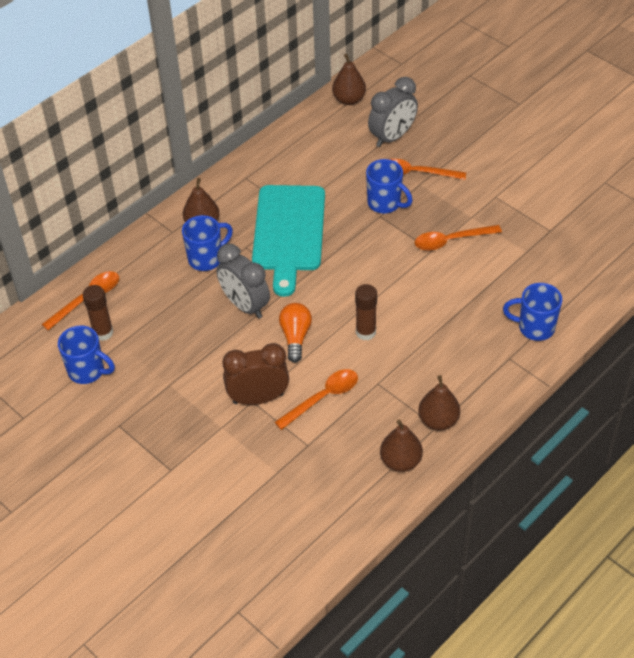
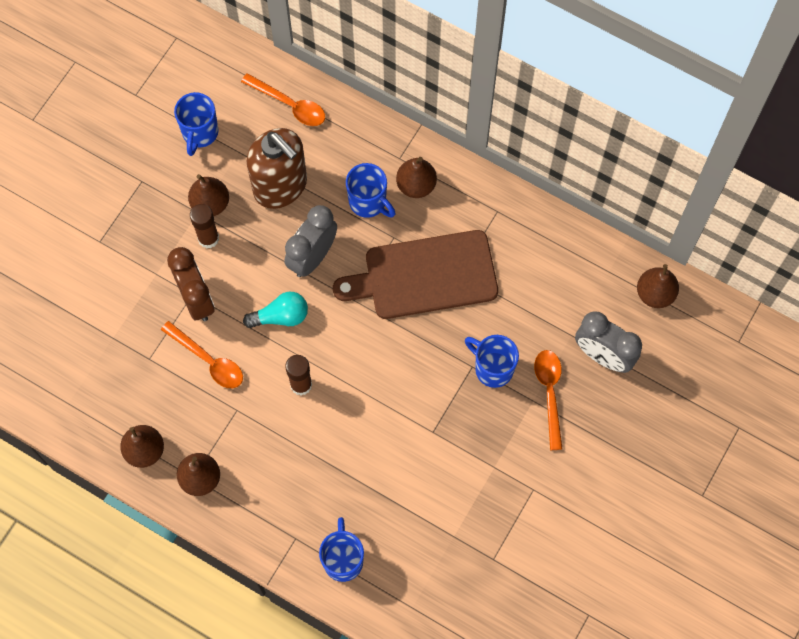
camera: 75 degrees right, 20 degrees up
brown glue stick [83,285,113,341] -> brown glue stick moved to [190,204,219,248]
turquoise cutting board [252,185,325,297] -> brown cutting board [333,230,498,319]
orange light bulb [279,303,312,363] -> turquoise light bulb [243,292,308,328]
blue mug [366,159,413,213] -> blue mug turned 105 degrees clockwise [465,335,519,388]
orange spoon [415,225,502,251] -> none
none -> brown pear [188,174,229,216]
none -> brown soap dispenser [247,128,307,209]

